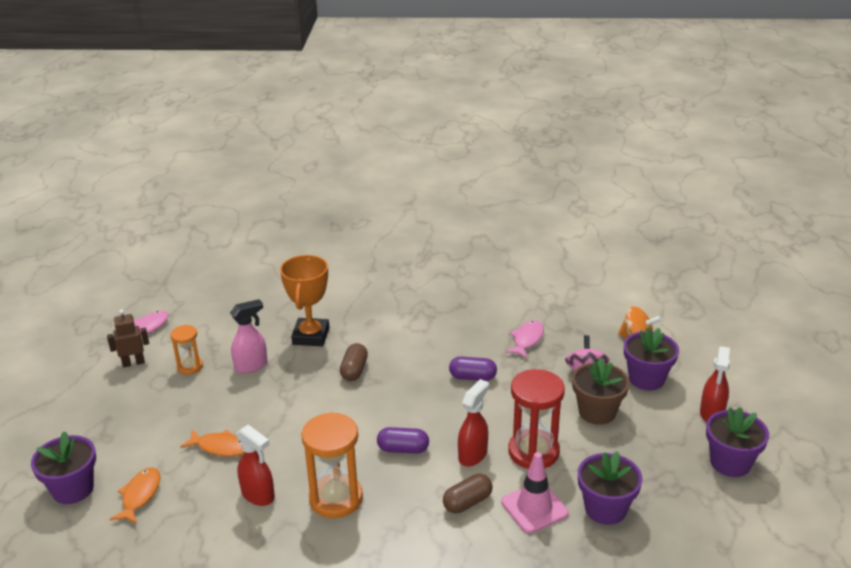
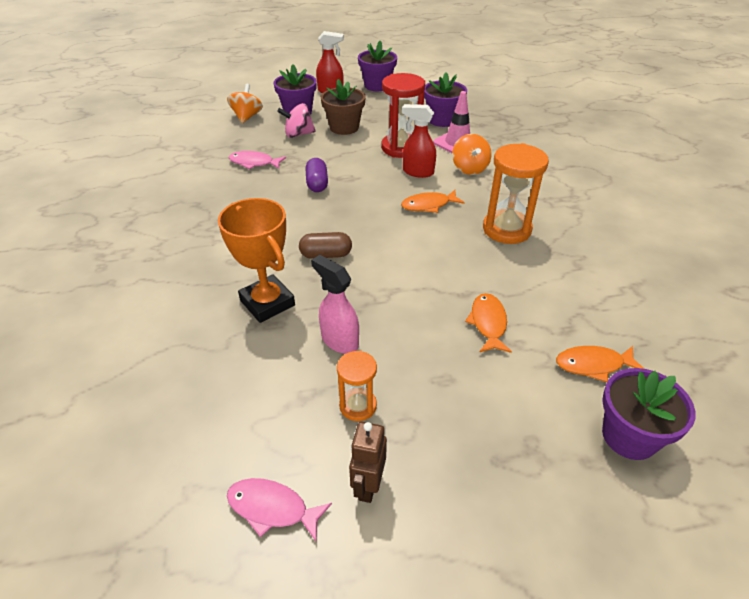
camera: 105 degrees left, 10 degrees up
brown robot [107,309,149,367] -> brown robot turned 45 degrees clockwise [349,422,387,503]
red spray bottle [236,425,275,506] -> none
orange trophy [280,255,330,346] -> orange trophy turned 60 degrees clockwise [218,198,295,323]
purple capsule [377,427,429,454] -> orange fish [401,190,465,213]
brown capsule [443,474,493,514] -> orange spinning top [452,134,492,175]

